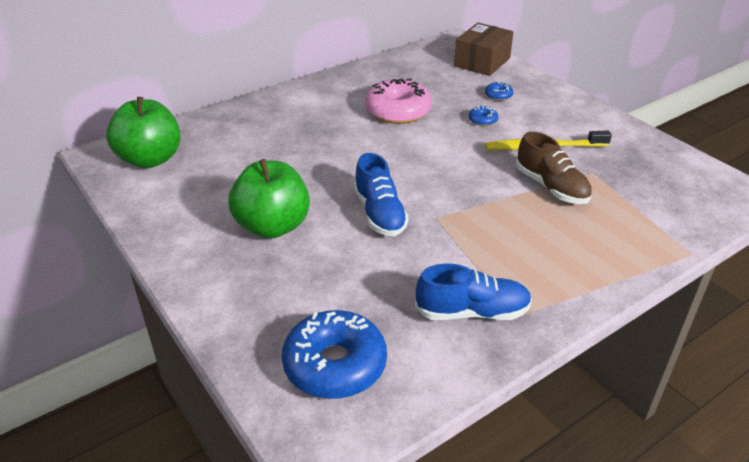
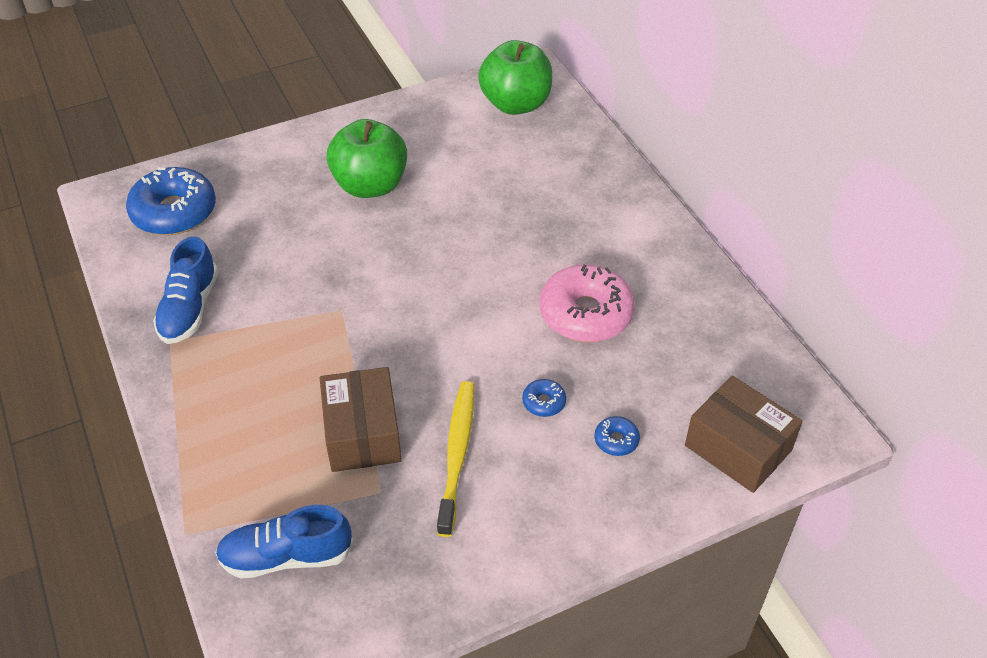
camera: 100 degrees right, 10 degrees up
blue shoe [354,153,409,236] -> blue shoe moved to [215,505,354,579]
brown shoe [516,132,592,204] -> brown box [320,367,402,472]

